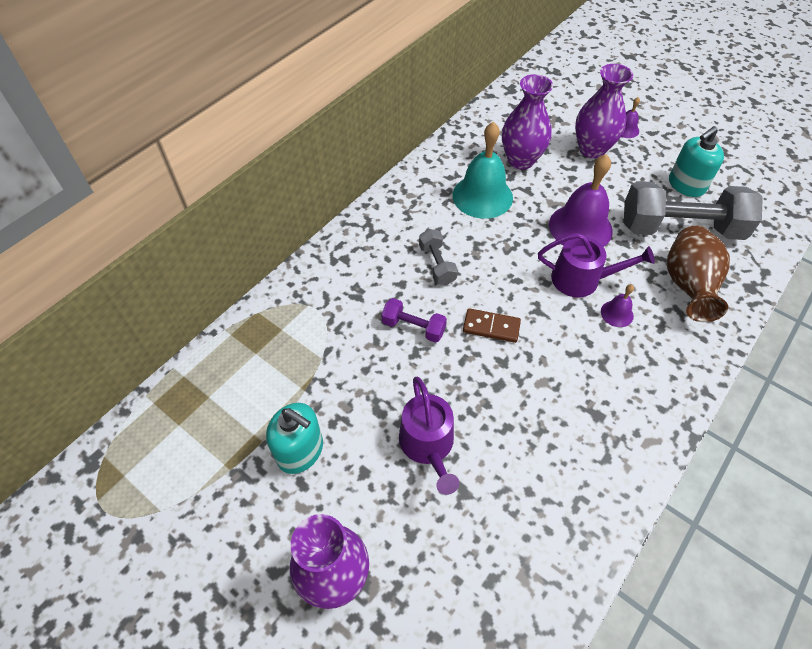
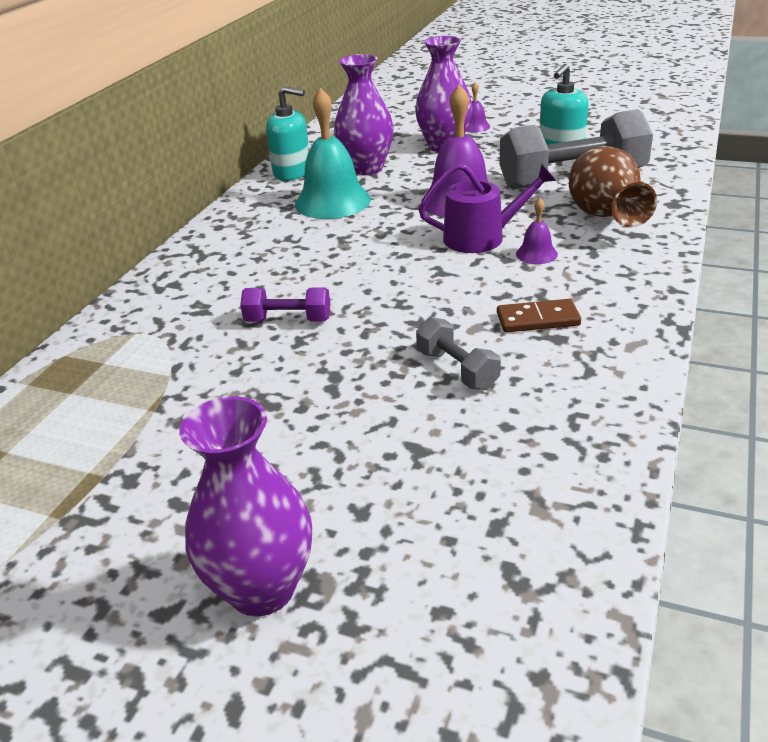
camera: 15 degrees left, 20 degrees down
turquoise soap dispenser [266,403,323,474] -> turquoise soap dispenser moved to [266,86,309,181]
purple watering can [399,377,459,495] -> none
grey dumbbell [419,229,458,285] -> grey dumbbell moved to [416,317,501,390]
brown domino [463,308,521,343] -> brown domino moved to [497,299,581,332]

